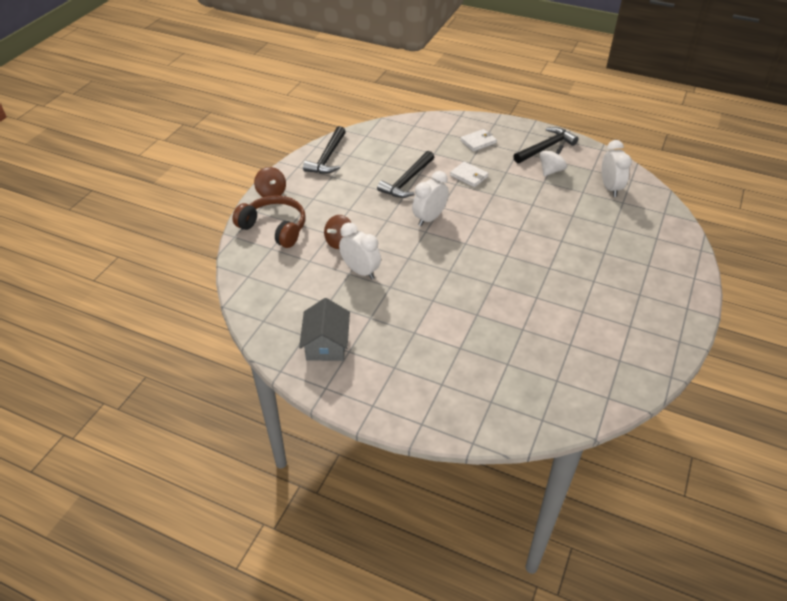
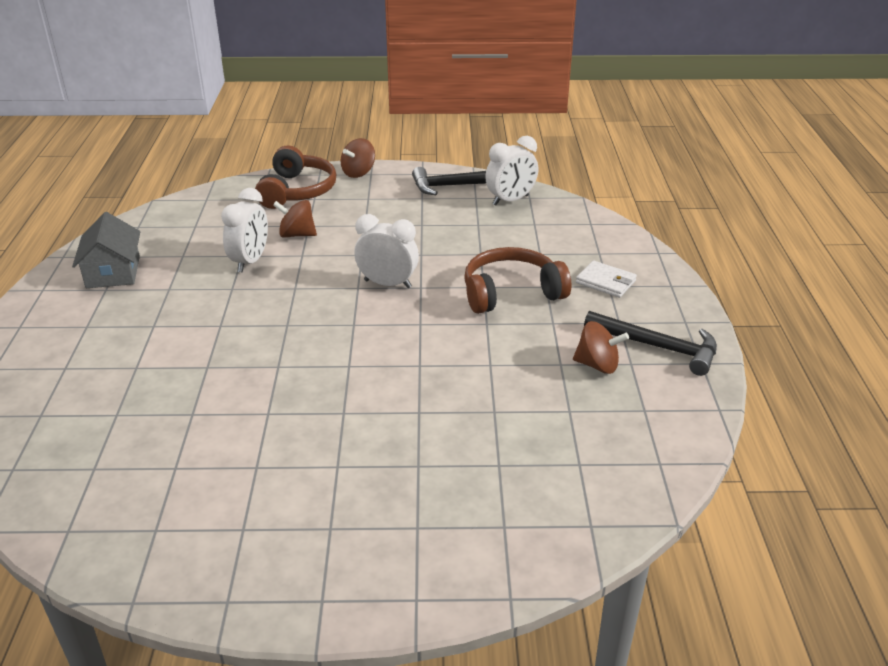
camera: 65 degrees right, 10 degrees down
grey house [299,298,350,361] -> grey house turned 75 degrees counterclockwise [72,212,140,288]
black hammer [377,151,434,198] -> none
white wallet [450,162,489,187] -> brown headphones [464,247,571,314]
white spinning top [539,145,567,176] -> brown spinning top [573,321,629,374]
white clock [602,140,632,197] -> white clock moved to [485,136,538,205]

